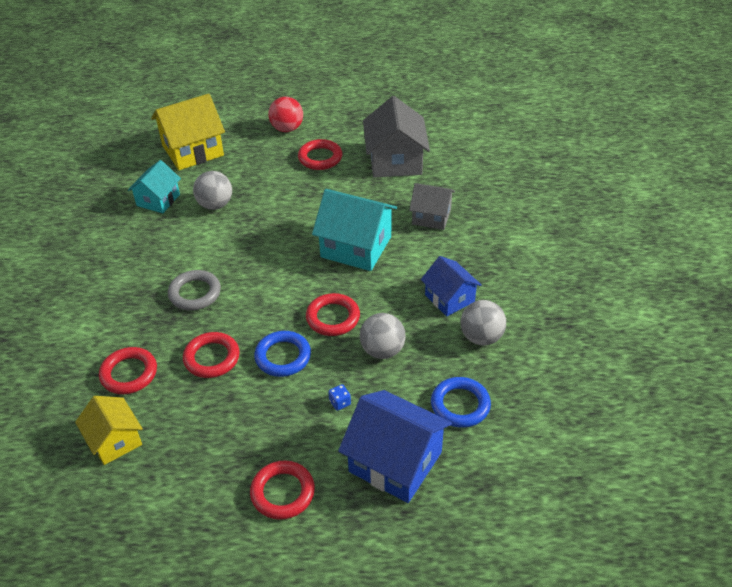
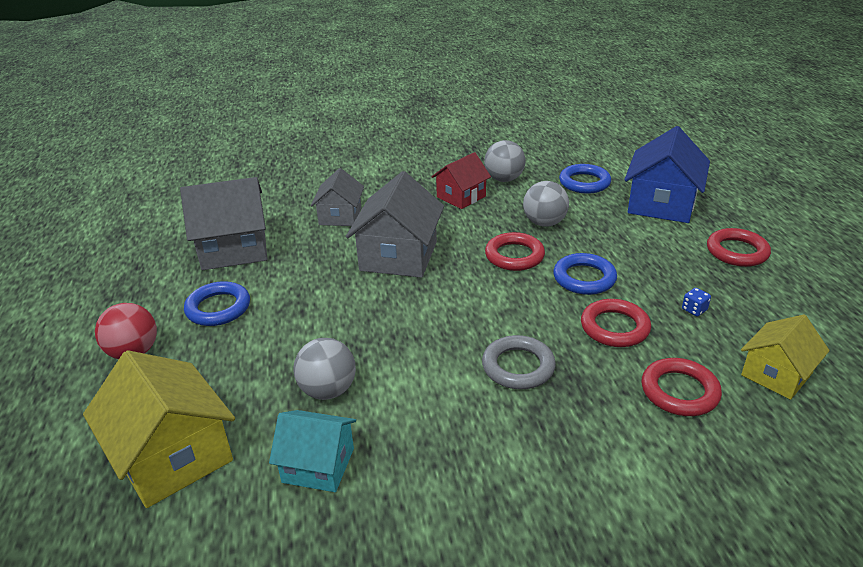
camera: 100 degrees left, 10 degrees down
red ring [298,139,342,170] -> blue ring [184,281,250,326]
turquoise house [312,189,397,271] -> grey house [346,171,444,278]
blue dice [328,384,351,411] -> blue dice moved to [682,288,711,316]
blue house [421,256,482,316] -> red house [432,152,491,209]

